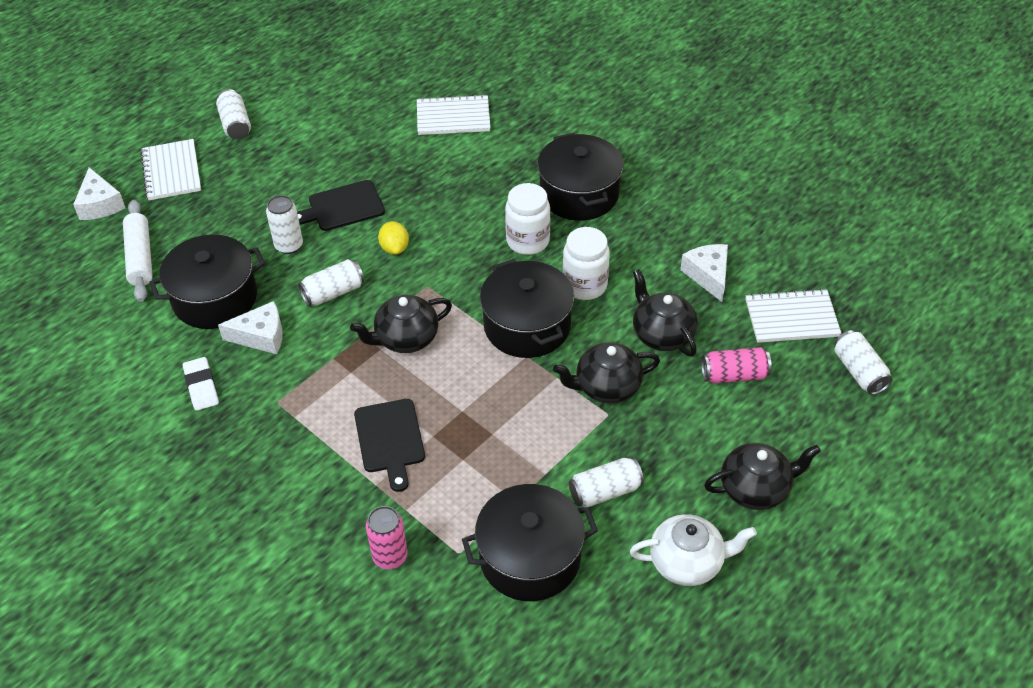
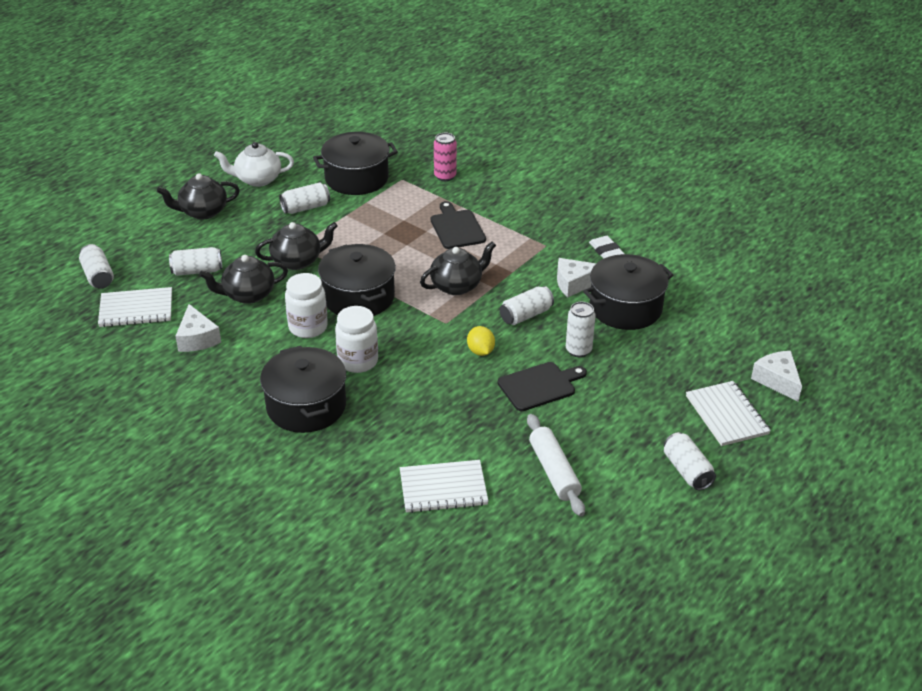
camera: 175 degrees right, 10 degrees down
white rolling pin [123,200,153,302] -> white rolling pin moved to [527,414,585,516]
black teapot [633,269,698,356] -> black teapot turned 105 degrees clockwise [199,255,288,304]
pink can [701,347,772,384] -> white can [169,247,222,276]

